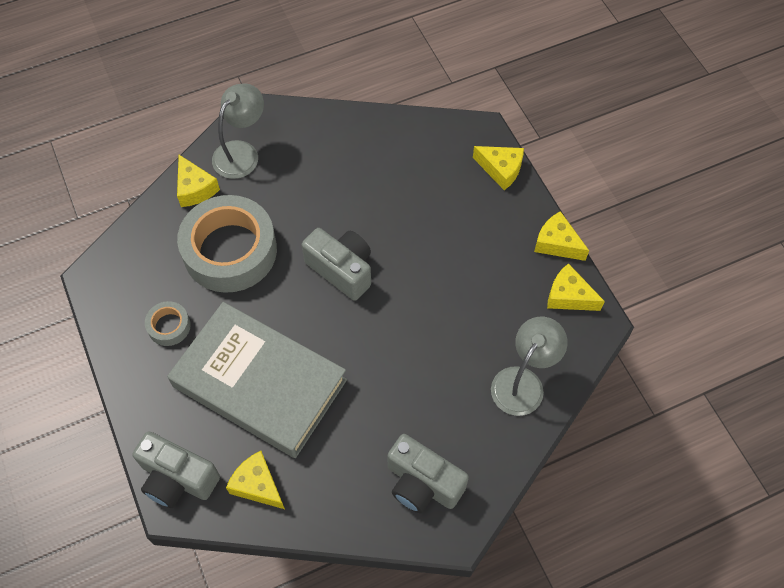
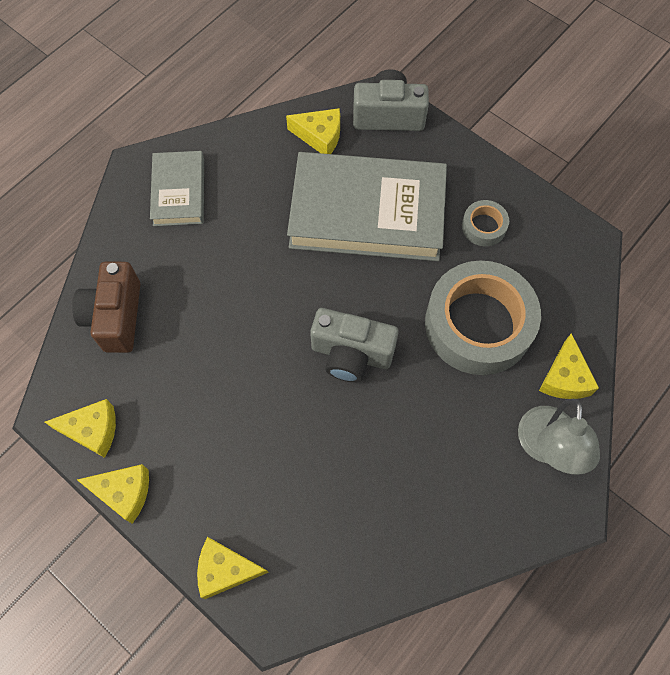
camera: 155 degrees right, 5 degrees up
yellow cheese [177,155,220,207] -> yellow cheese turned 120 degrees counterclockwise [539,333,599,399]
grey camera [388,434,469,513] -> grey book [150,151,204,226]
grey lamp [491,317,568,416] -> brown camera [72,262,140,353]

